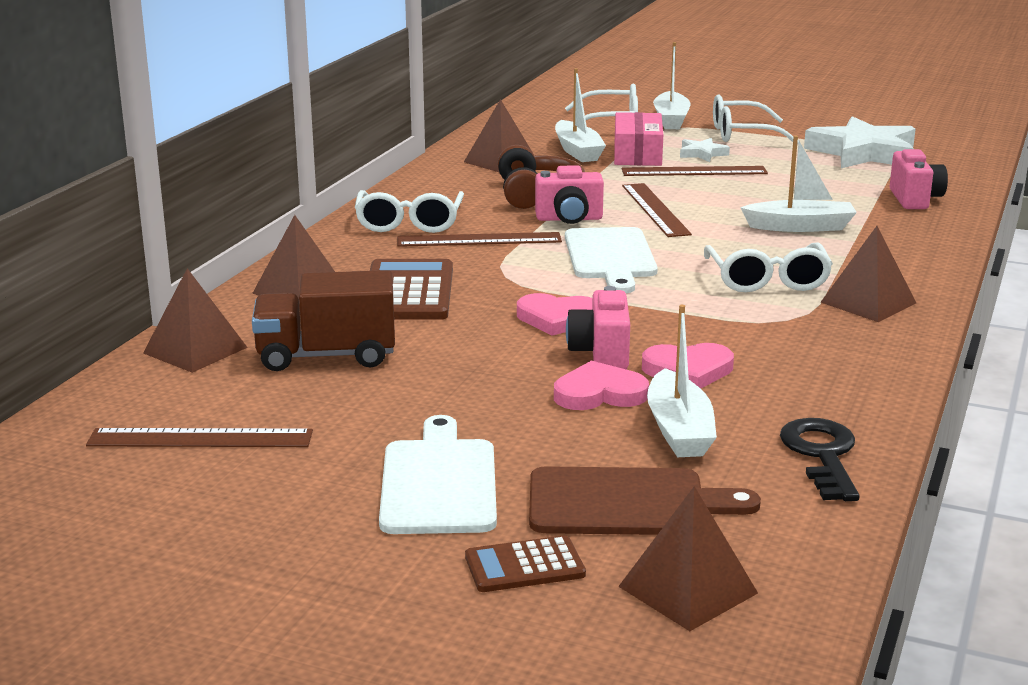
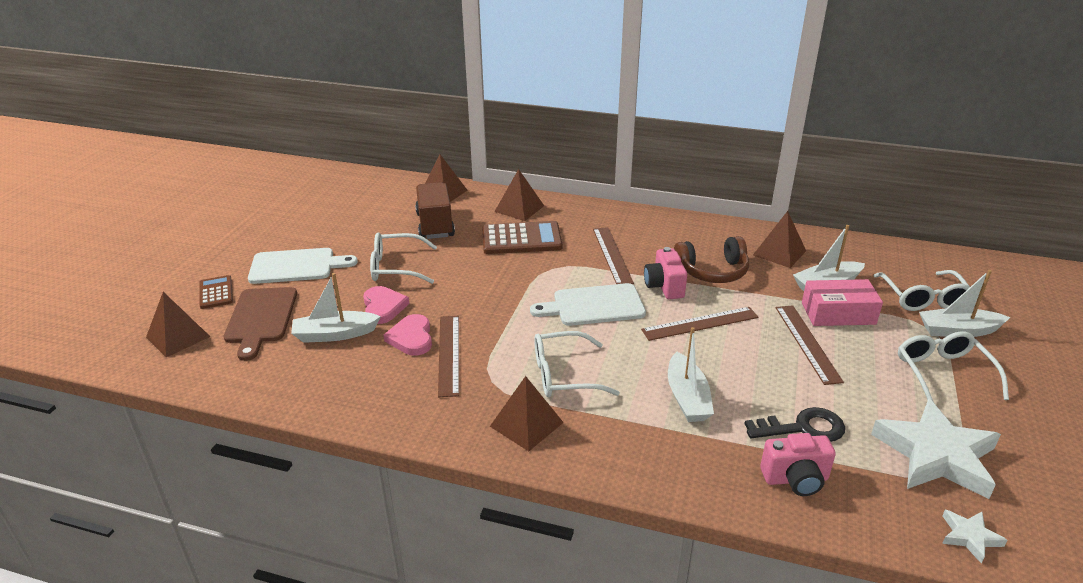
camera: 85 degrees right, 10 degrees up
brown ruler [86,428,313,447] -> brown ruler moved to [438,316,459,397]
white glasses [355,190,464,233] -> white glasses moved to [370,232,437,284]
pink heart [517,293,592,336] -> none
pink camera [566,286,630,369] -> none
white star [680,138,730,162] -> white star moved to [942,510,1008,564]
black key [780,418,859,501] -> black key moved to [744,407,845,442]

